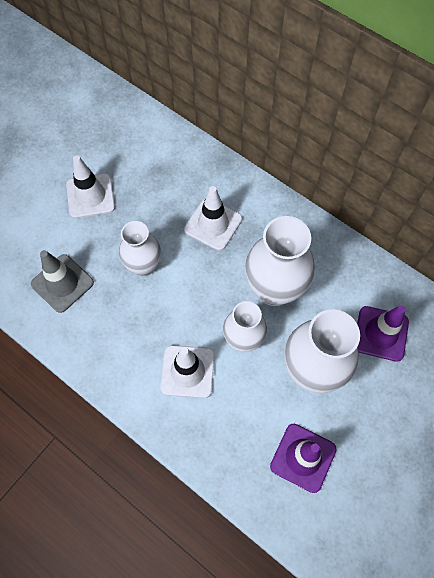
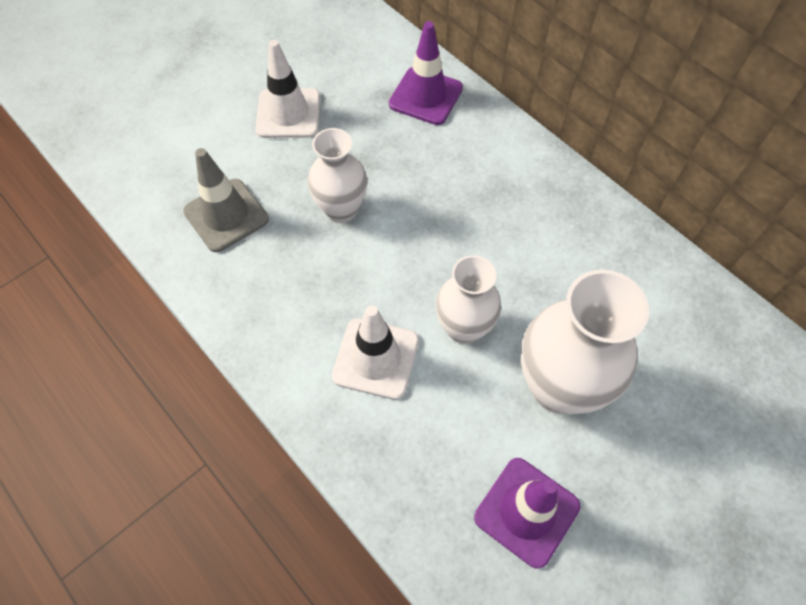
camera: 10 degrees right, 5 degrees down
white traffic cone [184,186,242,251] -> none
white vase [245,216,315,306] -> none
purple traffic cone [357,305,409,362] -> purple traffic cone moved to [389,21,463,125]

